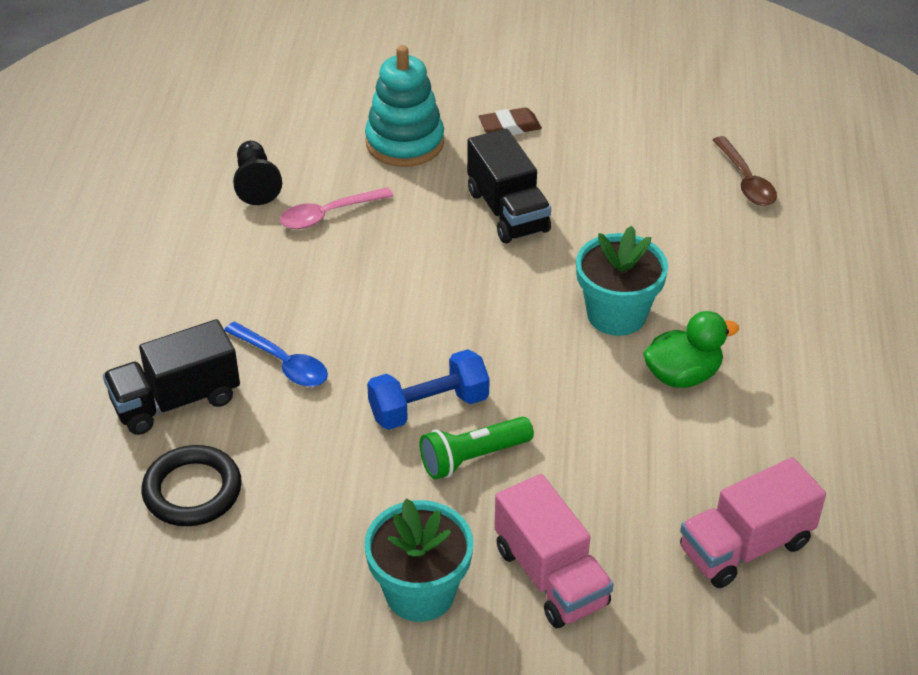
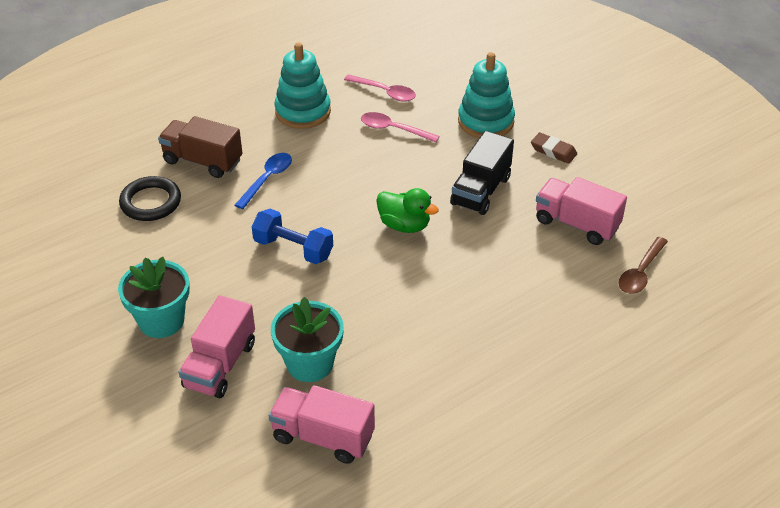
camera: 50 degrees right, 0 degrees up
black truck [103,319,240,435] -> brown truck [158,116,242,178]
blue spoon [224,322,328,387] -> blue spoon turned 150 degrees counterclockwise [235,153,292,209]
black pawn [233,141,282,205] -> pink spoon [344,74,416,102]
green flashlight [419,417,534,479] -> none
turquoise flower pot [576,226,668,336] -> turquoise flower pot moved to [271,297,344,382]
green duck [643,311,739,388] -> green duck moved to [376,188,439,233]
none -> turquoise stacking toy [274,43,331,129]
none -> pink truck [536,177,627,245]

